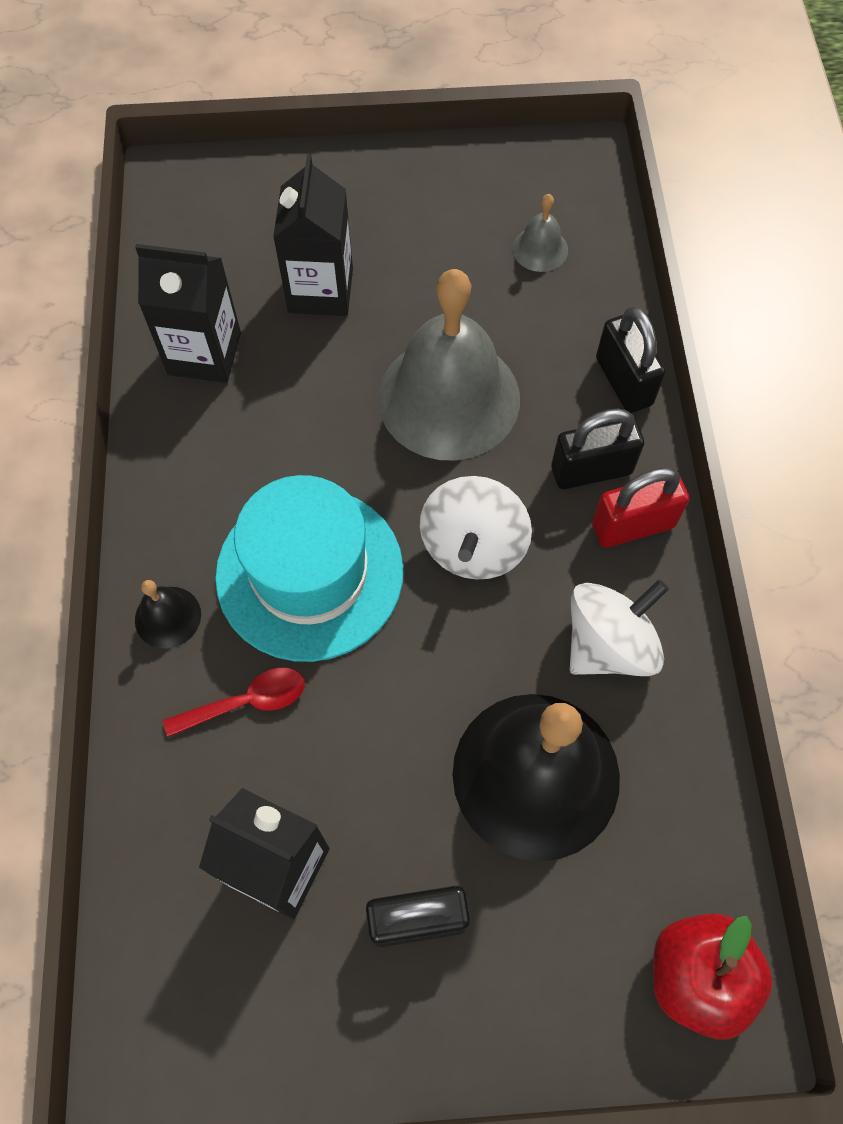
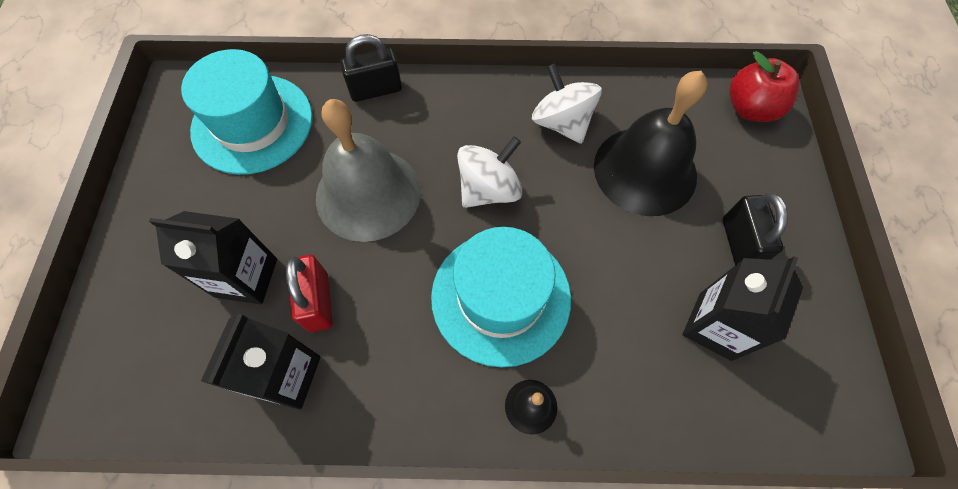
camera: 85 degrees left, 0 degrees up
red spoon [163,668,305,737] -> none
white spinning top [420,476,532,580] -> white spinning top turned 60 degrees counterclockwise [457,136,522,208]
grey bell [512,194,568,272] -> turquoise hat [181,49,312,175]
black padlock [551,409,644,489] -> none
red padlock [592,467,689,548] -> red padlock moved to [286,255,333,332]

